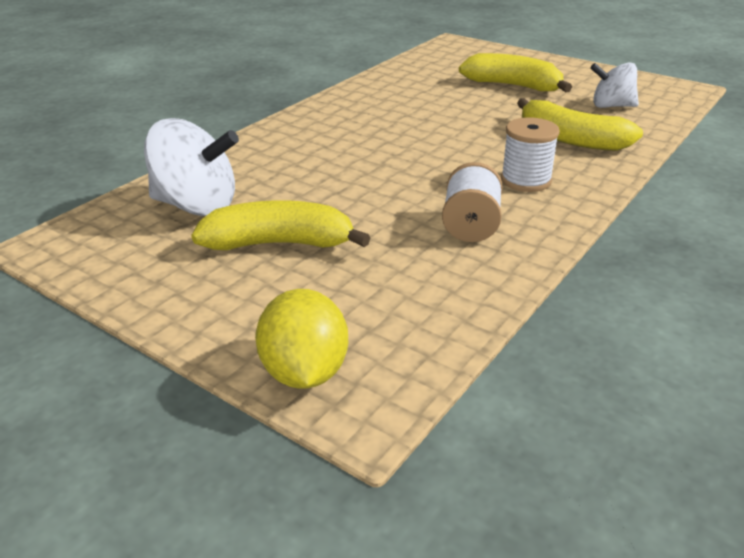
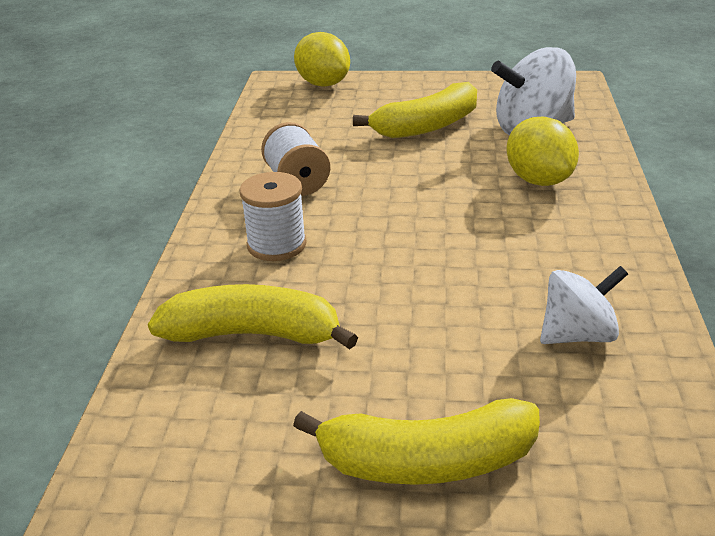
camera: 150 degrees right, 0 degrees up
white spinning top [590,62,639,108] -> white spinning top moved to [540,266,628,344]
none -> yellow lemon [506,117,579,186]

